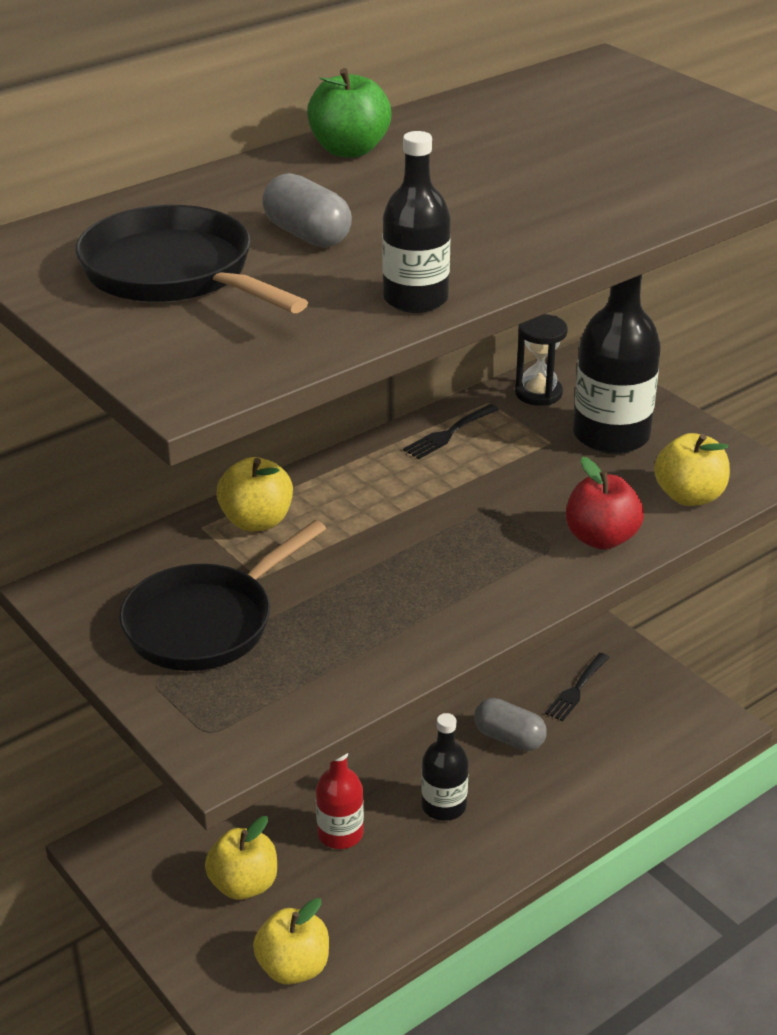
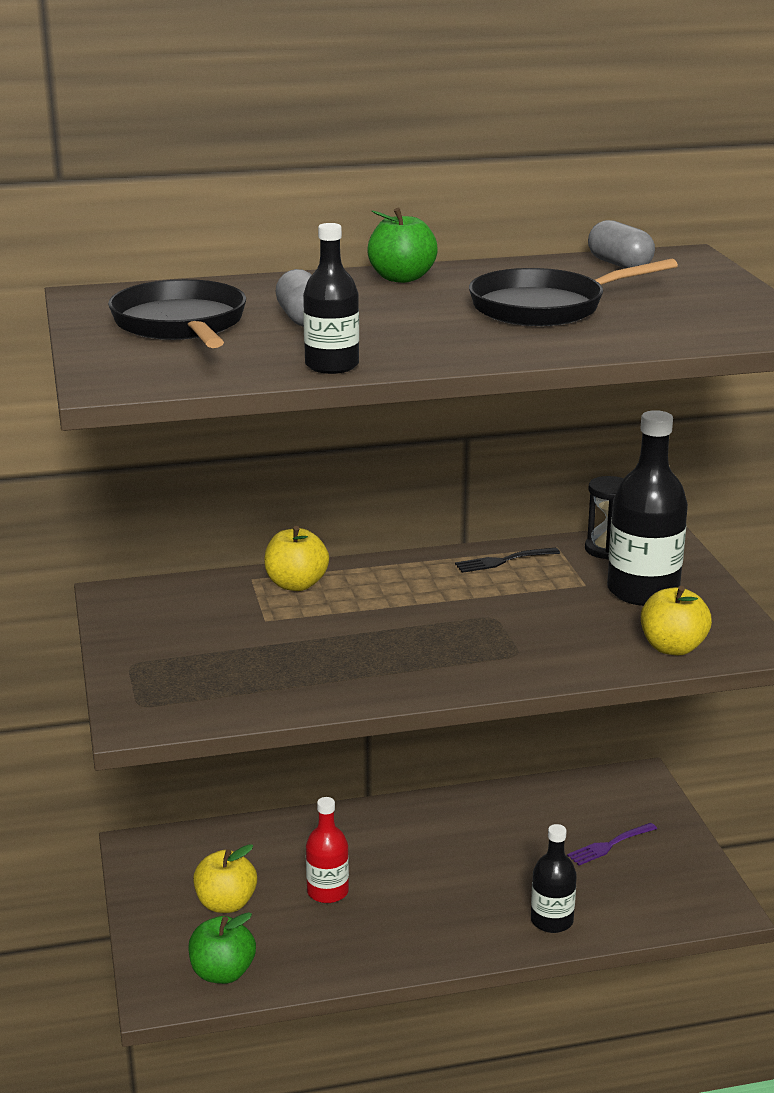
camera: 25 degrees right, 10 degrees down
black pan [119,520,326,671] -> black pan moved to [469,259,678,326]
yellow apple [253,898,329,985] -> green apple [188,912,256,984]
black bottle [421,713,469,821] -> black bottle moved to [531,824,577,933]
grey capsule [474,698,547,751] -> grey capsule moved to [588,220,655,269]
black fork [545,653,609,721] -> purple fork [567,823,657,865]
red apple [566,457,644,550] -> none

